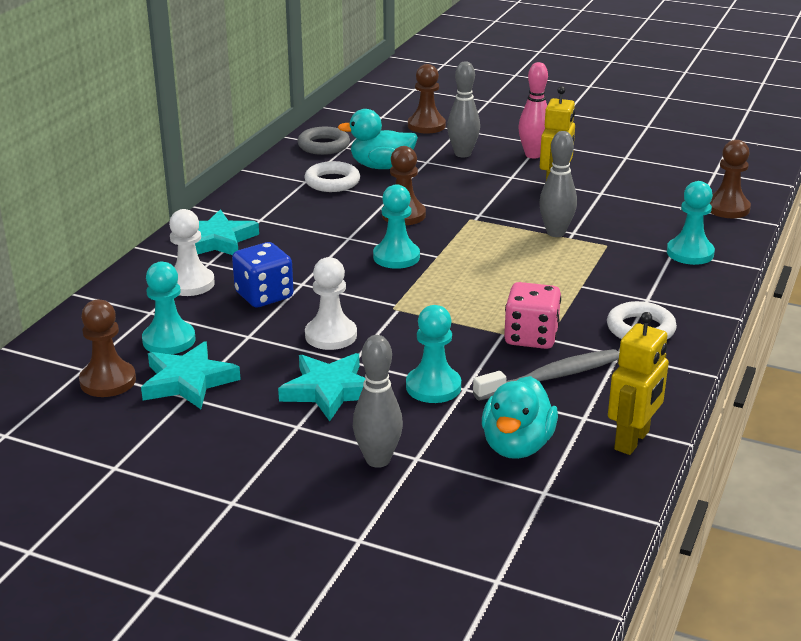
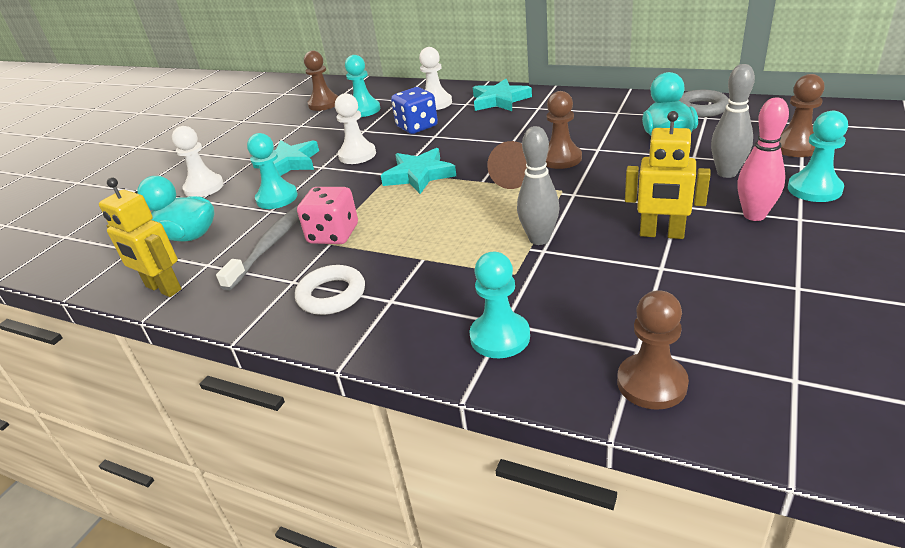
camera: 95 degrees right, 5 degrees up
turquoise star [141,341,241,409] -> turquoise star moved to [381,148,456,194]
white ring [304,161,360,192] -> none
grey bowling pin [353,335,403,468] -> white pawn [172,126,224,197]
turquoise pawn [373,184,420,269] -> turquoise pawn moved to [788,111,848,202]
grey toothbrush [473,349,619,401] -> grey toothbrush turned 135 degrees counterclockwise [216,206,299,291]
none -> brown cone [487,141,527,189]

